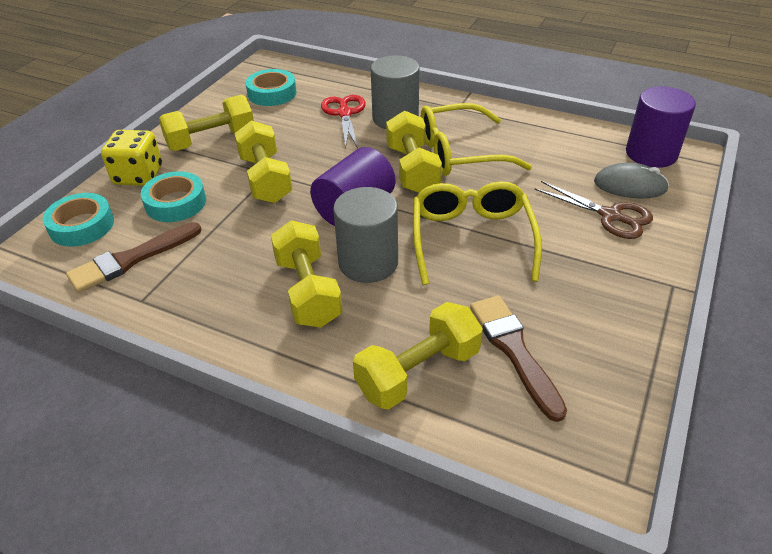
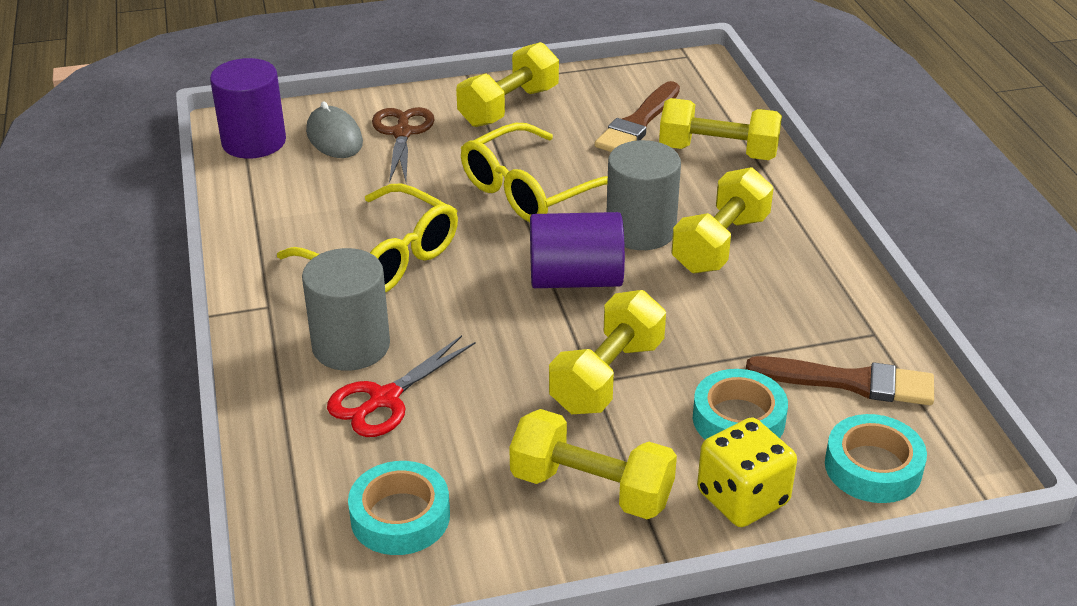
camera: 130 degrees left, 5 degrees down
yellow dumbbell [386,110,442,193] -> yellow dumbbell moved to [456,42,559,127]

